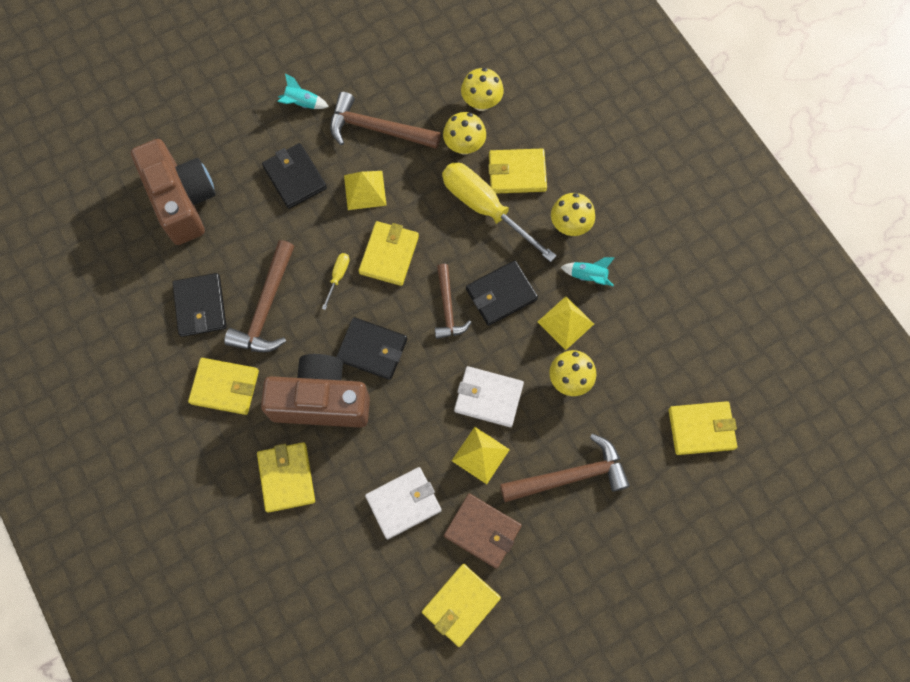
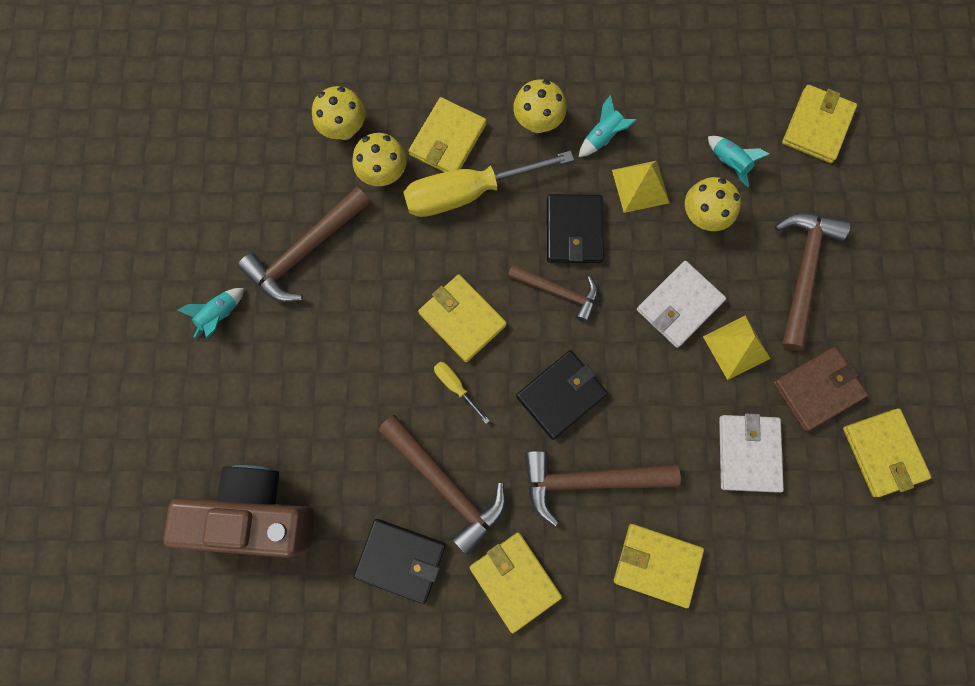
camera: 60 degrees left, 5 degrees up
yellow wallet [188,358,259,415] -> yellow wallet turned 75 degrees counterclockwise [470,532,562,633]
brown camera [261,354,370,428] -> brown hammer [525,451,681,526]
black wallet [262,143,327,209] -> none
yellow pyramid [344,171,387,210] -> none
none -> turquoise rocket [708,136,770,187]

